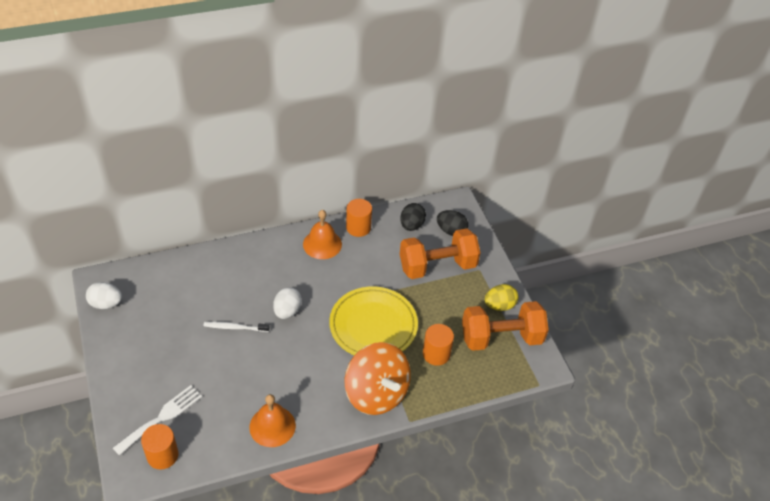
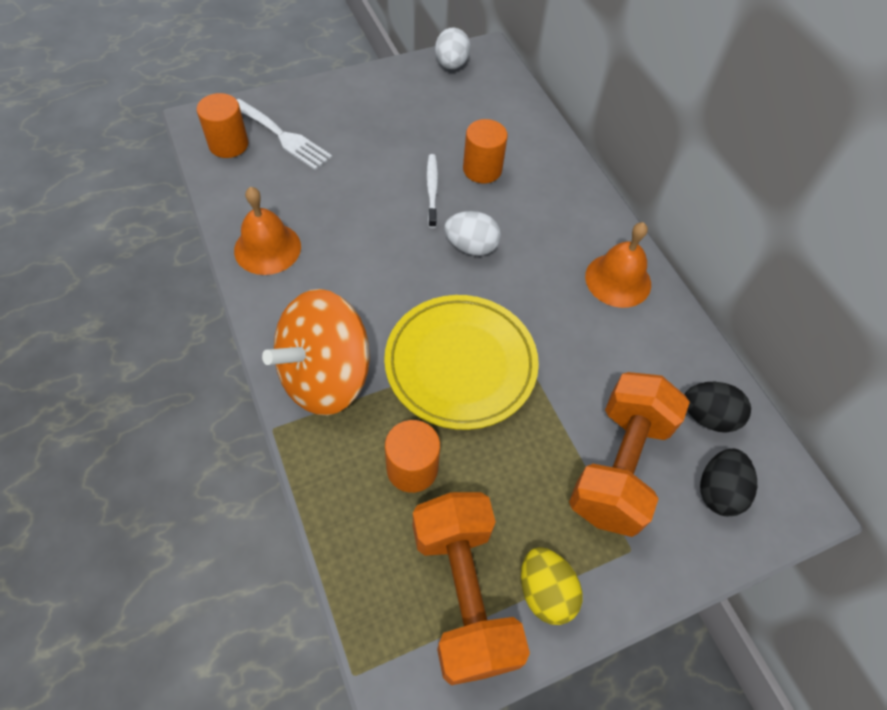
camera: 85 degrees right, 10 degrees up
orange cylinder [346,199,372,237] -> orange cylinder moved to [463,119,508,183]
orange dumbbell [400,228,480,279] -> orange dumbbell turned 45 degrees clockwise [569,372,690,537]

